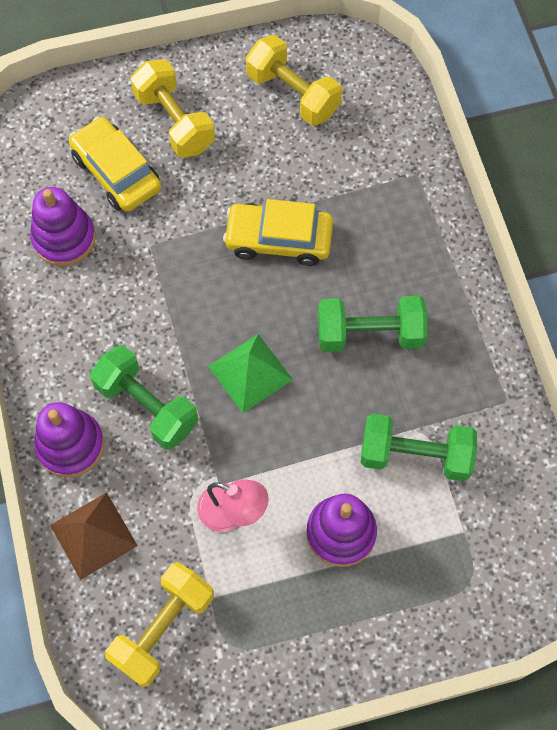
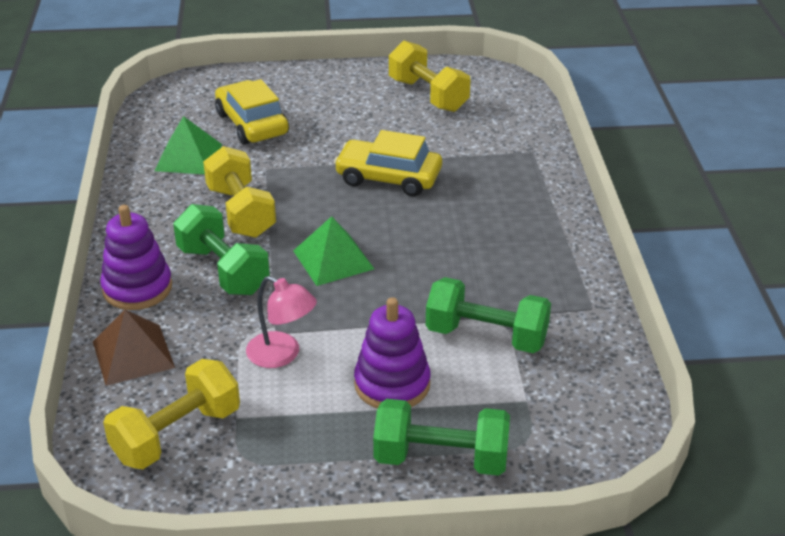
camera: 10 degrees right, 30 degrees down
purple stacking toy [30,187,96,266] -> green pyramid [154,116,222,175]
yellow dumbbell [130,59,215,158] -> yellow dumbbell moved to [203,146,276,238]
green dumbbell [318,296,428,352] -> green dumbbell moved to [373,399,510,476]

